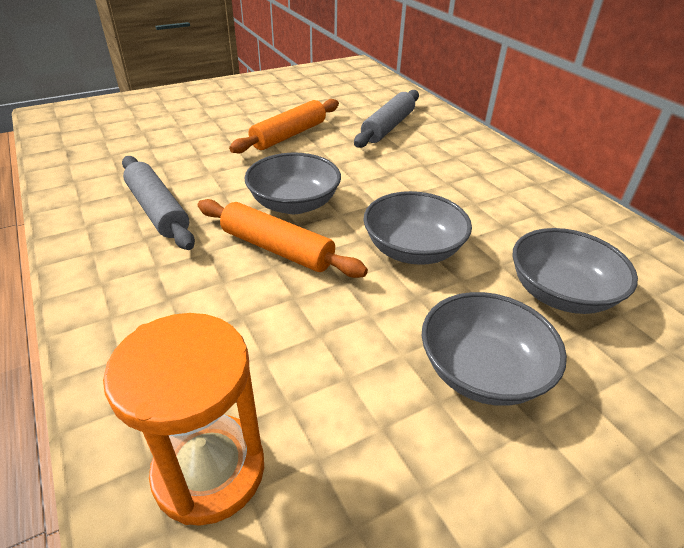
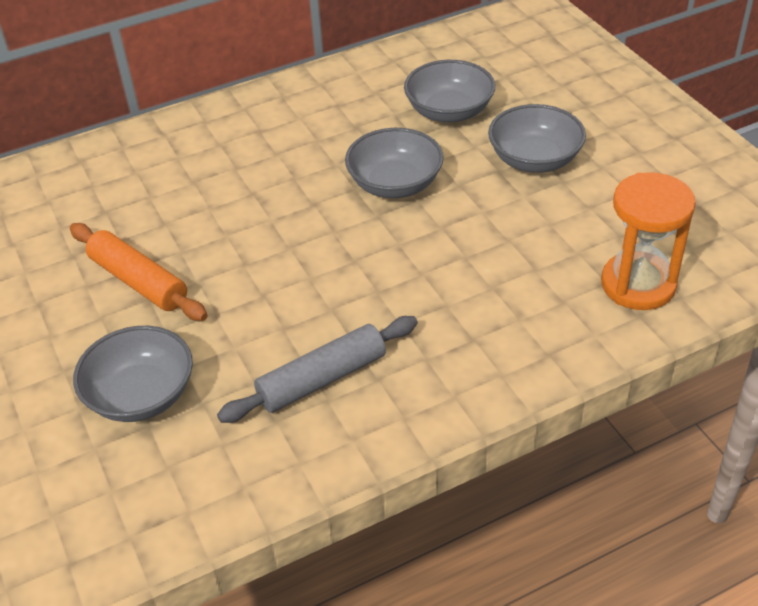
camera: 85 degrees left, 5 degrees up
orange rolling pin [198,199,368,278] -> none
grey bowl [244,153,341,214] -> grey bowl moved to [73,326,193,422]
grey rolling pin [354,90,419,148] -> none

